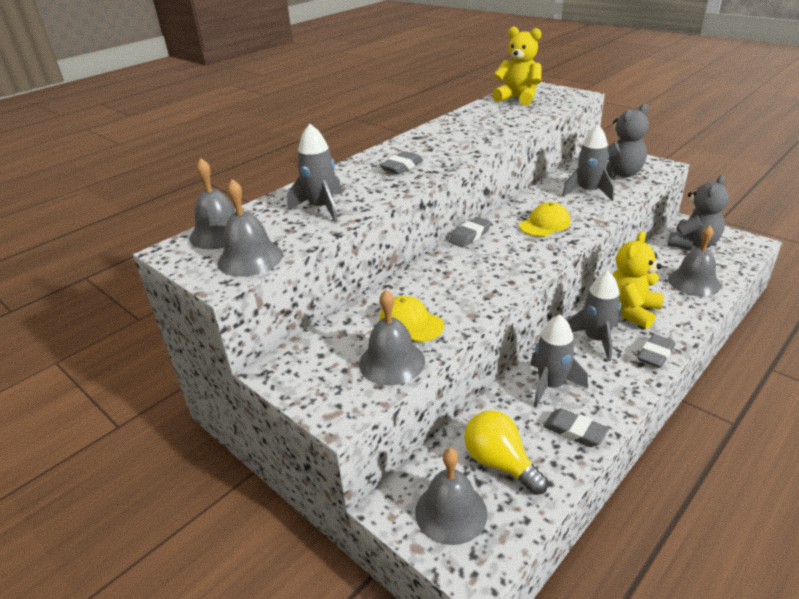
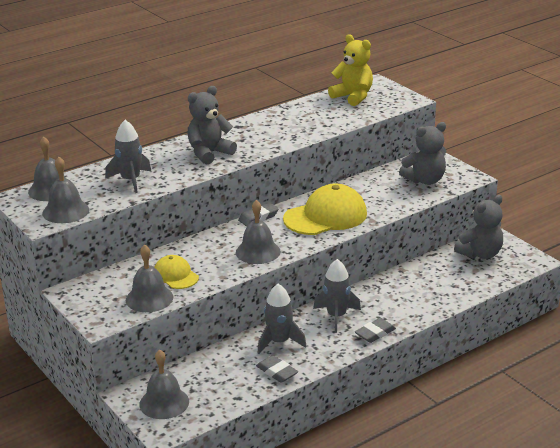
camera: 10 degrees right, 5 degrees down
grey eraser [380,151,423,174] -> grey teddy bear [187,86,237,165]
yellow light bulb [464,410,548,495] -> none
yellow cap [519,202,570,237] -> yellow cap [283,183,367,235], size x1.81
grey rocket [562,125,614,201] -> none
yellow teddy bear [612,231,664,329] -> none
grey bell [668,225,721,296] -> grey bell moved to [236,200,281,264]

